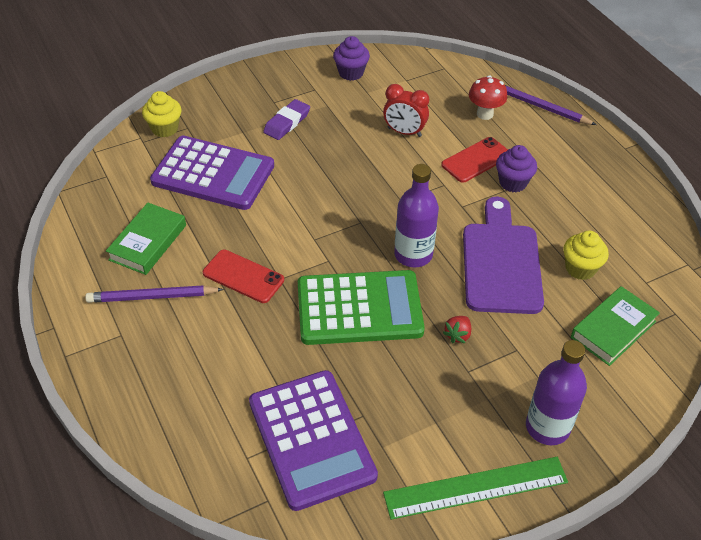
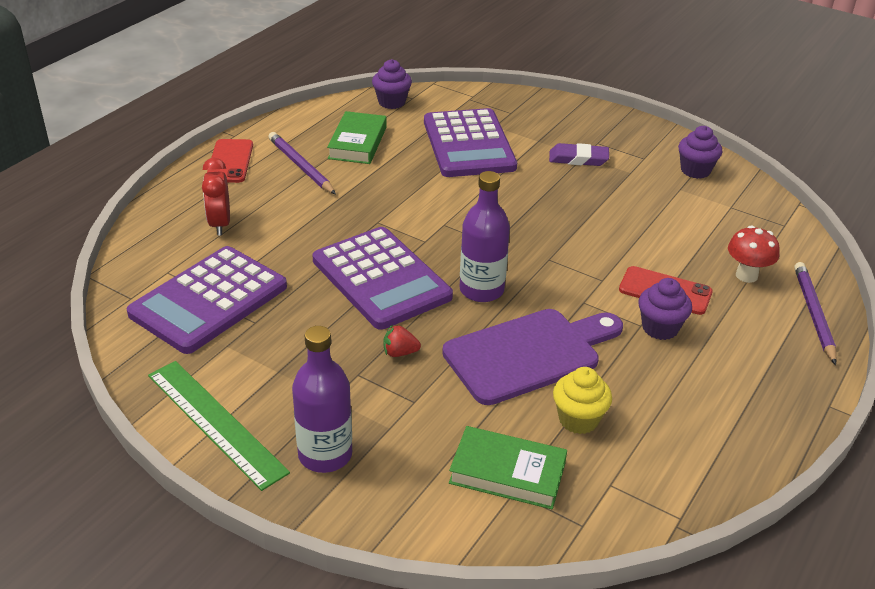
camera: 60 degrees right, 10 degrees down
green book [106,203,186,275] -> green book turned 75 degrees counterclockwise [327,111,387,164]
yellow cupcake [142,91,181,138] -> none
red phone [203,250,284,303] -> red phone moved to [207,139,253,183]
green calculator [298,270,425,345] -> purple calculator [312,227,453,330]
red clock [383,84,429,137] -> red clock moved to [202,158,230,236]
none -> purple cupcake [372,59,412,109]

